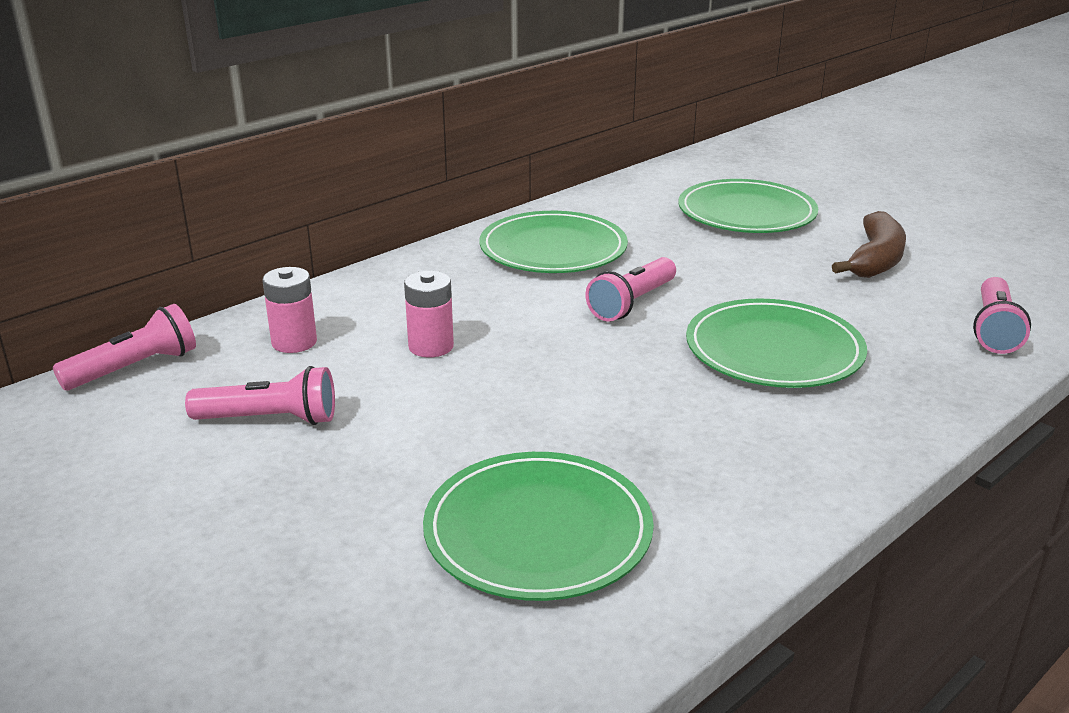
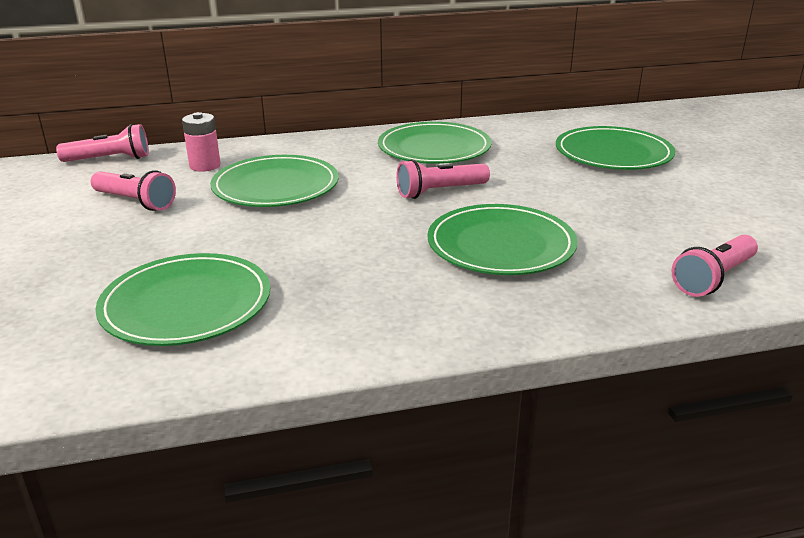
camera: 30 degrees right, 0 degrees up
pink battery [404,271,454,357] -> green plate [210,155,339,207]
brown banana [832,211,906,278] -> none

